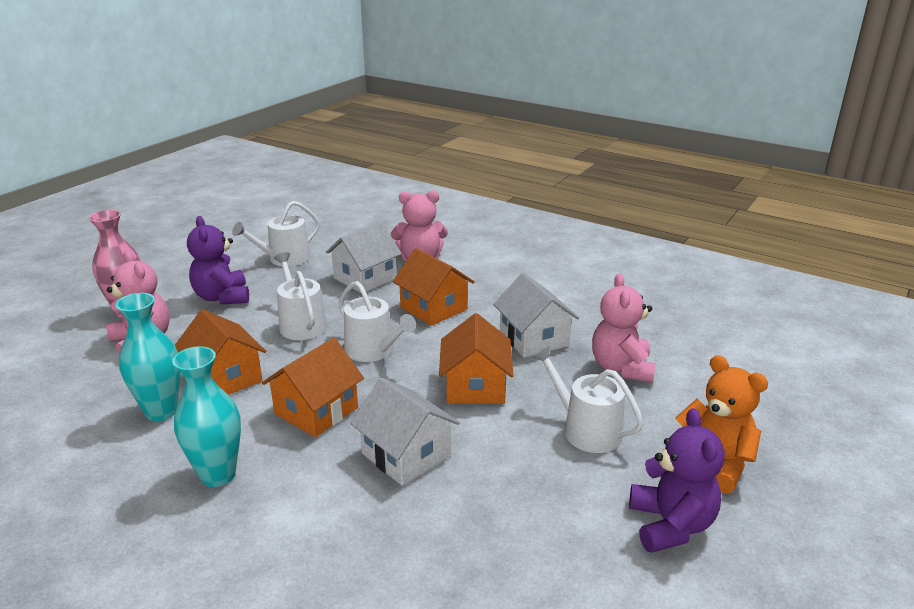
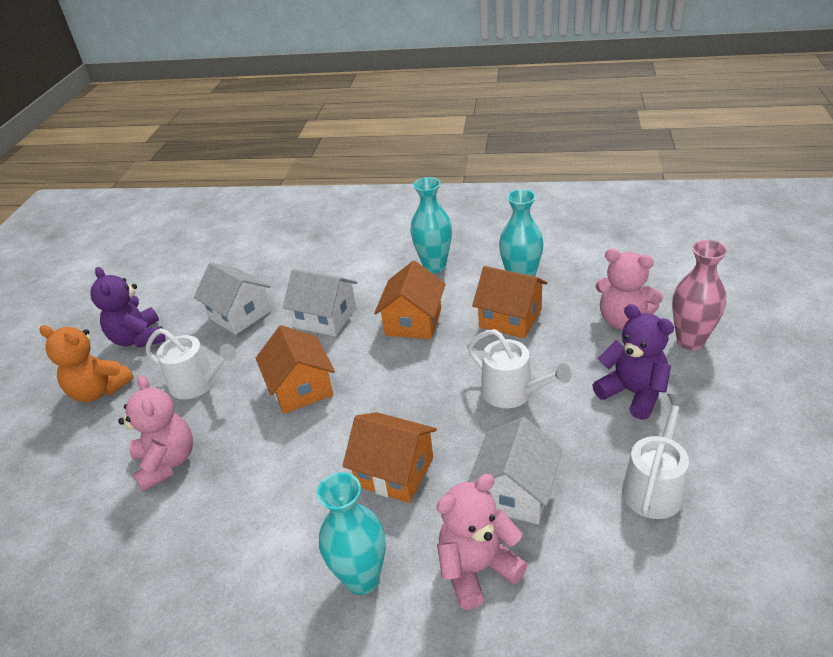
camera: 160 degrees right, 10 degrees up
white watering can [338,281,416,362] -> none
white house [493,273,579,358] -> white house moved to [194,262,271,335]
none -> turquoise vase [317,472,386,595]

